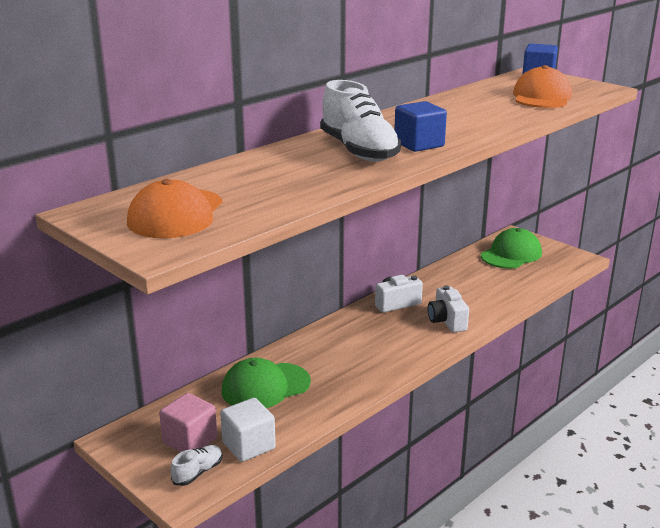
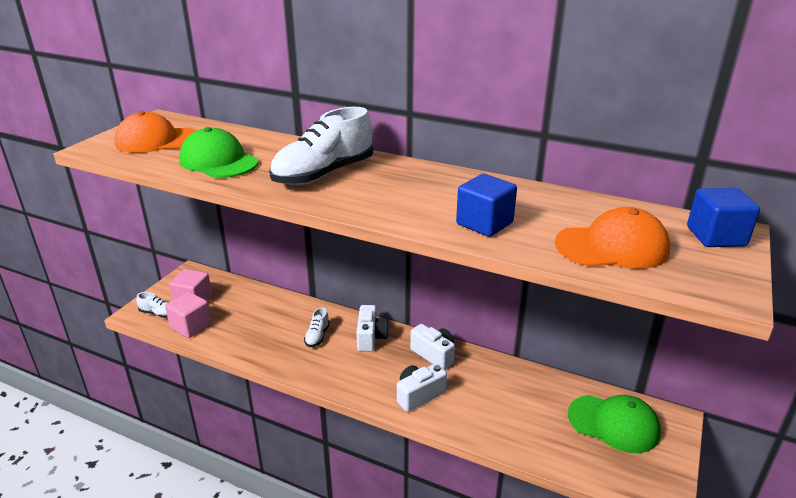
camera: 70 degrees right, 5 degrees up
white cube [220,398,276,462] -> pink cube [165,292,211,338]
green cap [221,358,311,408] -> green cap moved to [179,127,258,178]
blue cube [394,101,447,152] -> blue cube moved to [456,174,517,237]
none -> white shoe [304,307,330,347]
none -> white camera [356,305,389,352]

